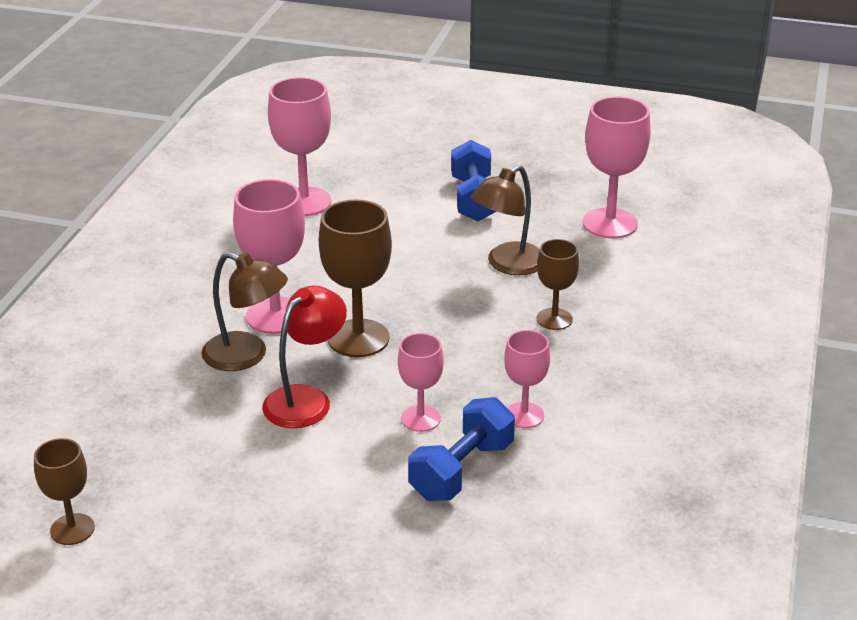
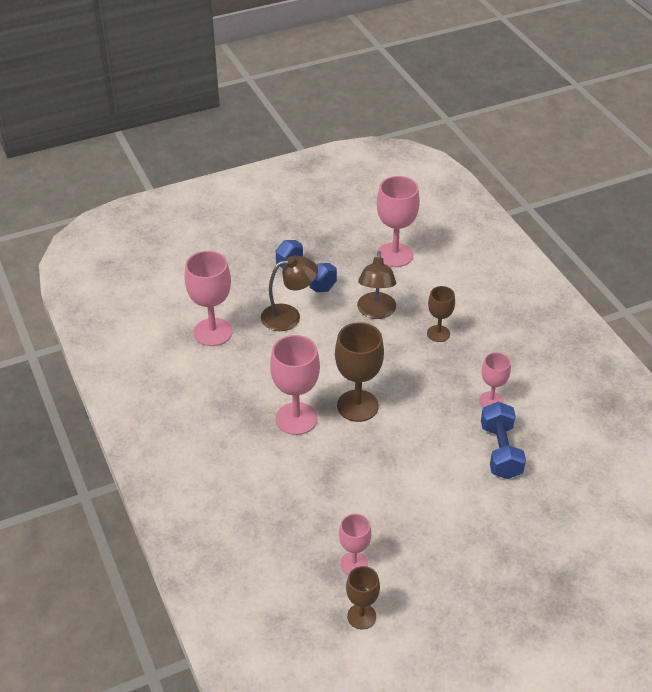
camera: 40 degrees left, 10 degrees up
brown lamp [201,252,288,371] -> brown lamp moved to [261,256,318,331]
red lamp [262,286,347,428] -> none
pink goblet [398,333,444,432] -> pink goblet moved to [339,514,371,575]

